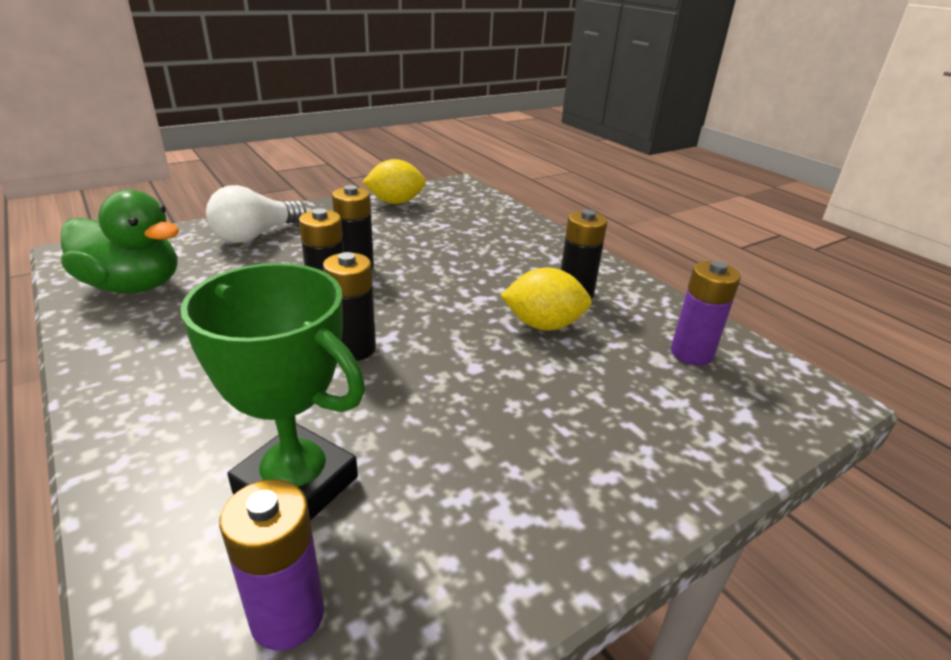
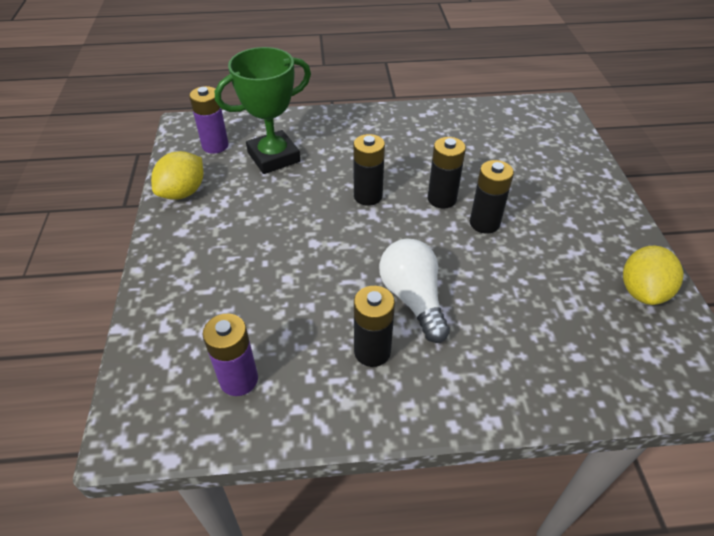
camera: 120 degrees right, 15 degrees up
green duck [61,190,179,294] -> none
white light bulb [206,185,307,243] -> white light bulb moved to [379,239,450,343]
yellow lemon [501,268,592,330] -> yellow lemon moved to [151,151,203,200]

